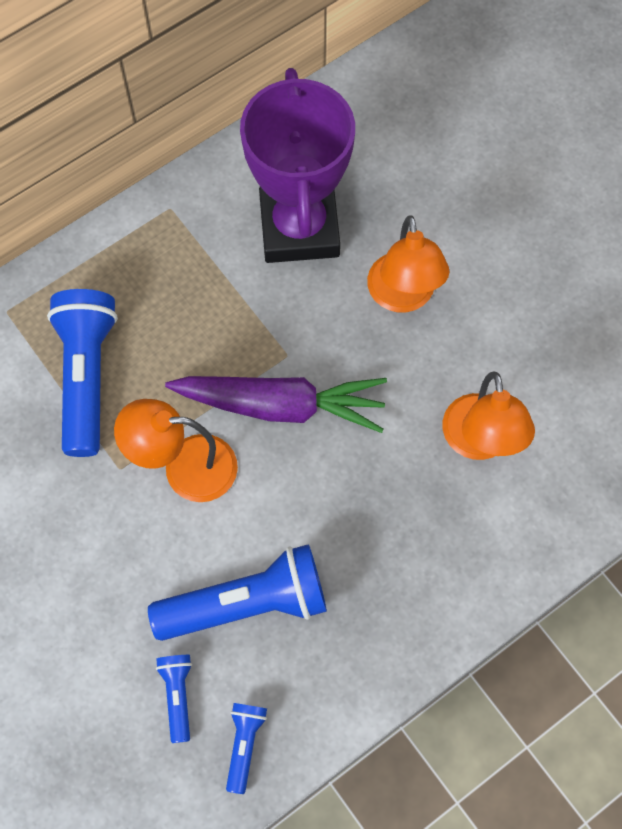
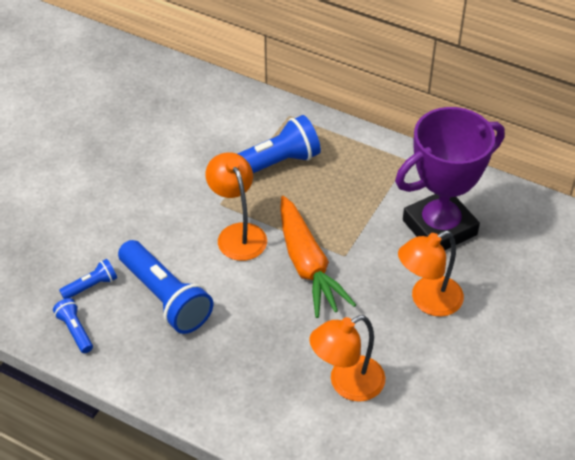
camera: 65 degrees right, 20 degrees down
purple carrot [165,376,387,433] -> orange carrot [280,196,356,318]
blue flashlight [226,703,267,794] -> blue flashlight turned 105 degrees counterclockwise [53,298,93,353]

